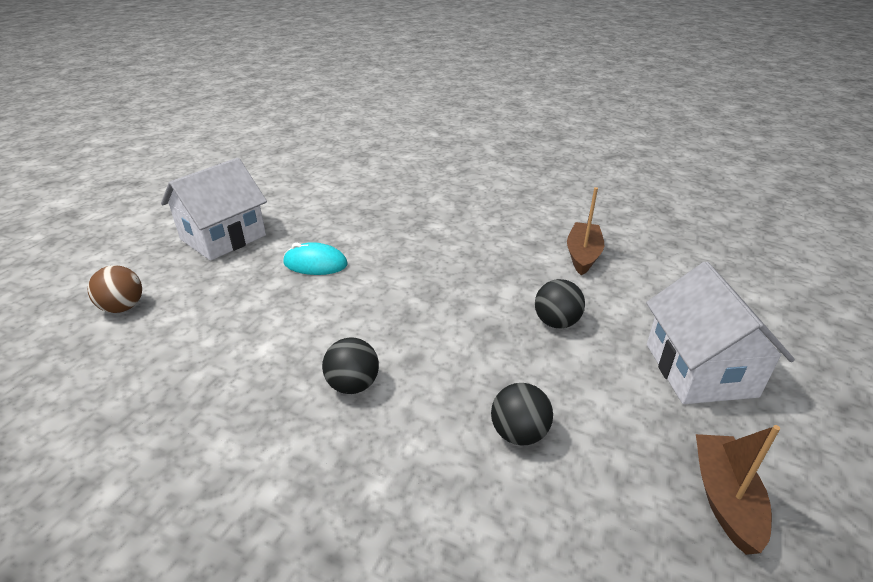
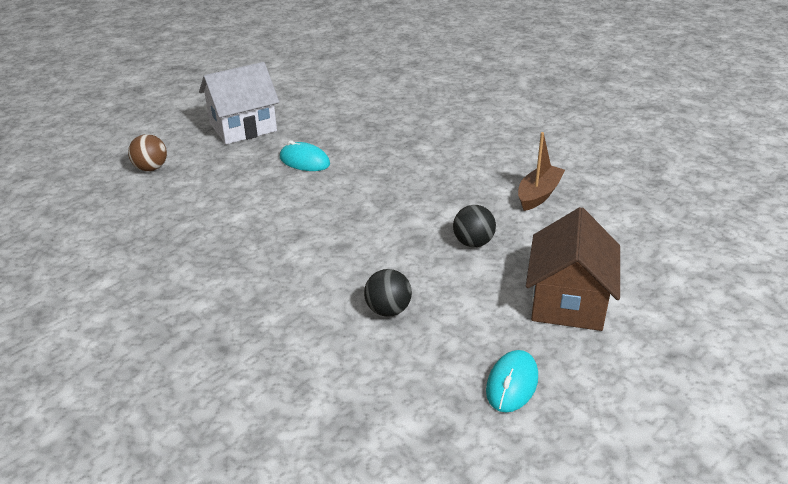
camera: 20 degrees right, 0 degrees up
black ball [322,338,379,394] -> none
white house [646,262,795,404] -> brown house [526,207,620,331]
brown boat [696,425,780,555] -> turquoise mouse [486,350,538,413]

